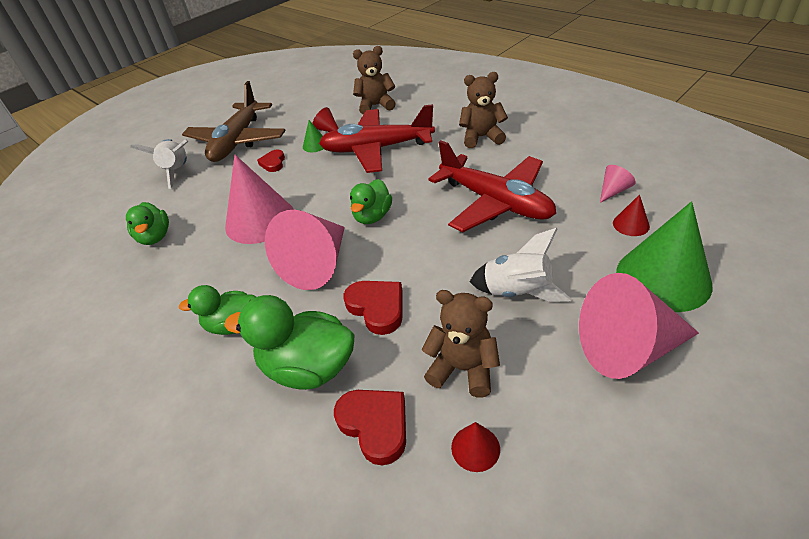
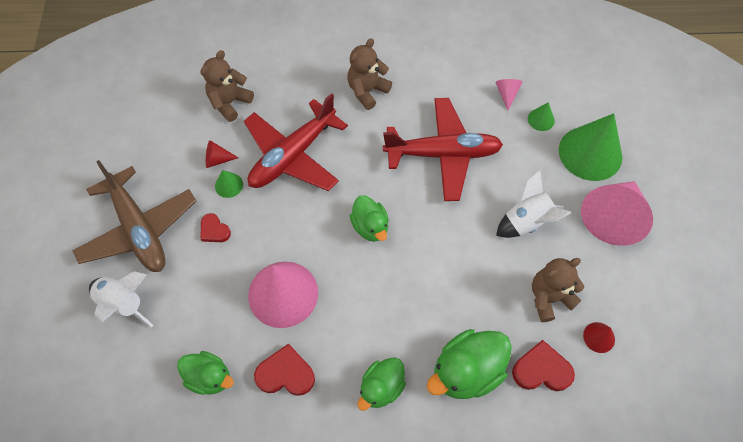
camera: 50 degrees left, 20 degrees up
pink cone [265,210,345,290] -> none
red heart [344,281,402,335] -> red heart moved to [254,344,315,396]
red cone [613,194,650,236] -> green cone [528,102,555,131]

